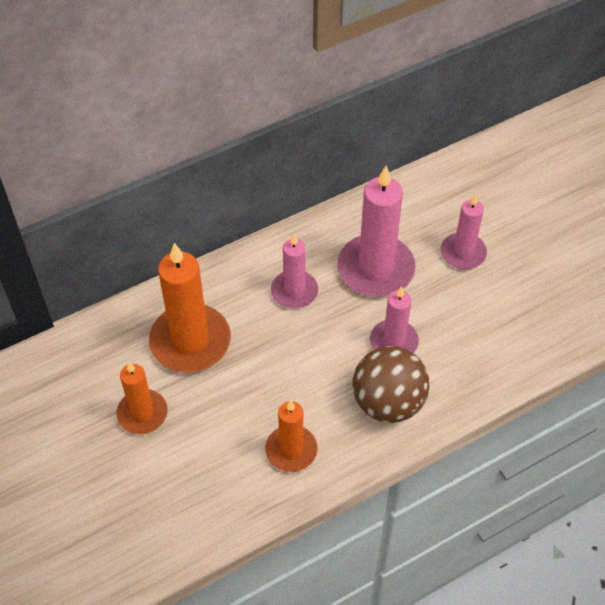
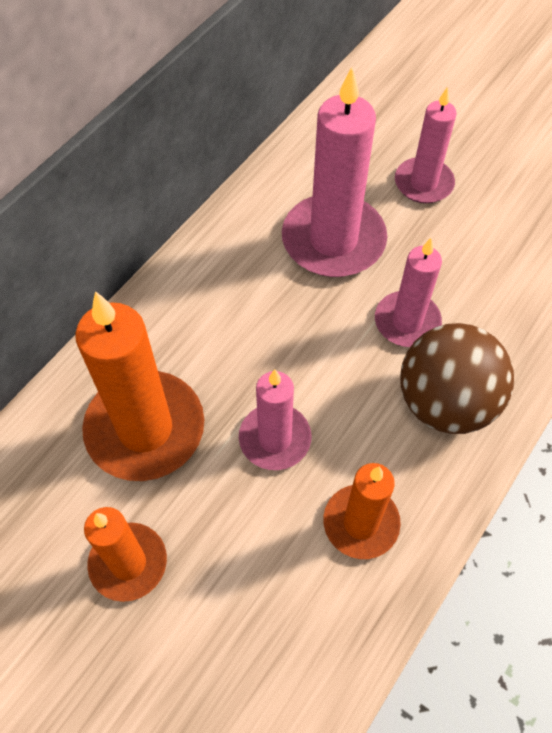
camera: 25 degrees left, 5 degrees up
pink candle [271,234,318,309] -> pink candle moved to [239,369,311,470]

